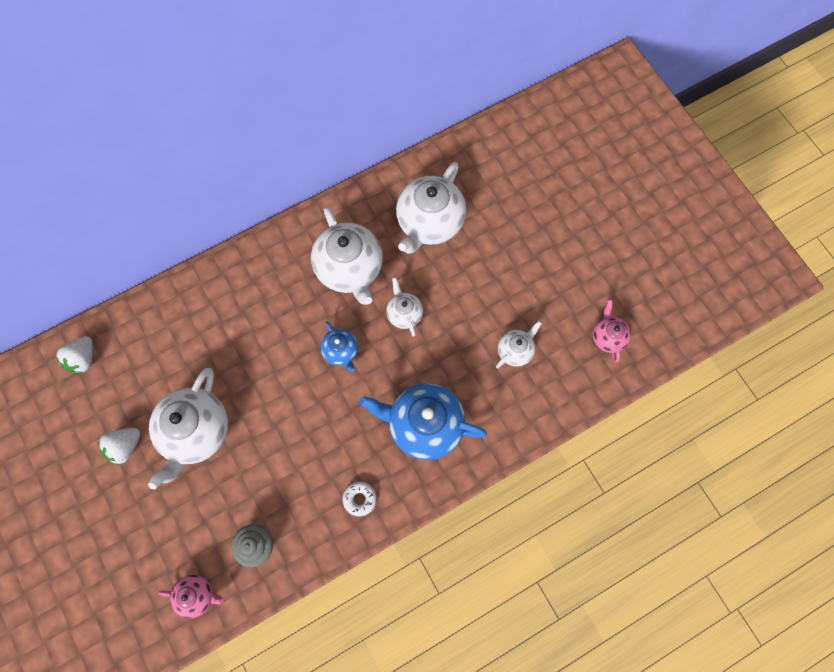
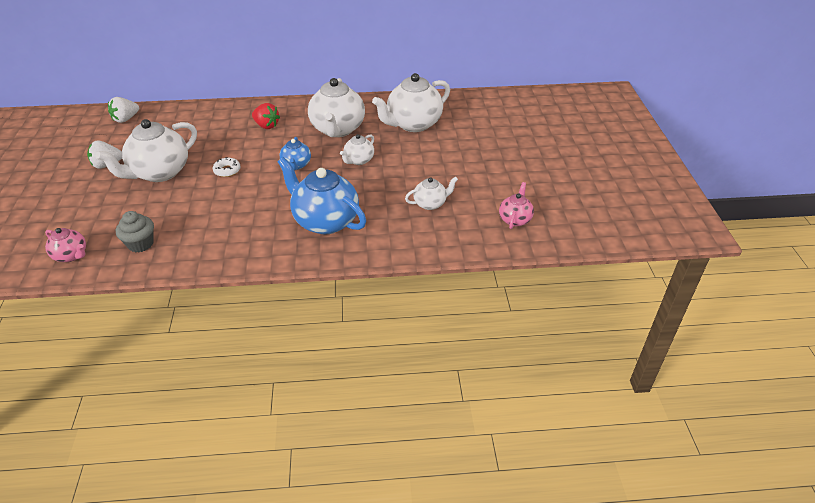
camera: 25 degrees right, 30 degrees down
white donut [342,481,377,516] -> white donut moved to [213,157,241,177]
white teapot [386,277,423,337] -> white teapot turned 150 degrees counterclockwise [340,134,374,165]
none -> red strawberry [252,103,280,129]

